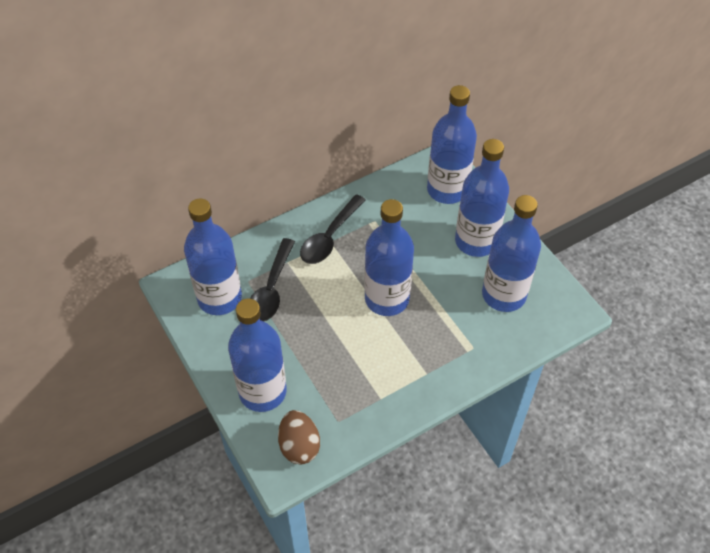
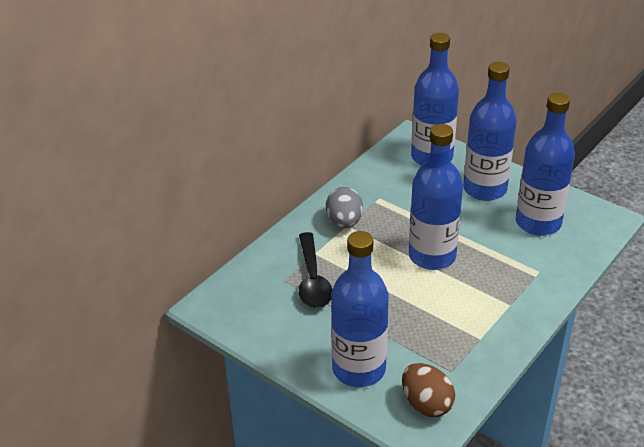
camera: 20 degrees left, 15 degrees down
blue bottle [184,198,242,315] -> none
black spoon [300,194,366,264] -> grey egg [326,187,363,228]

